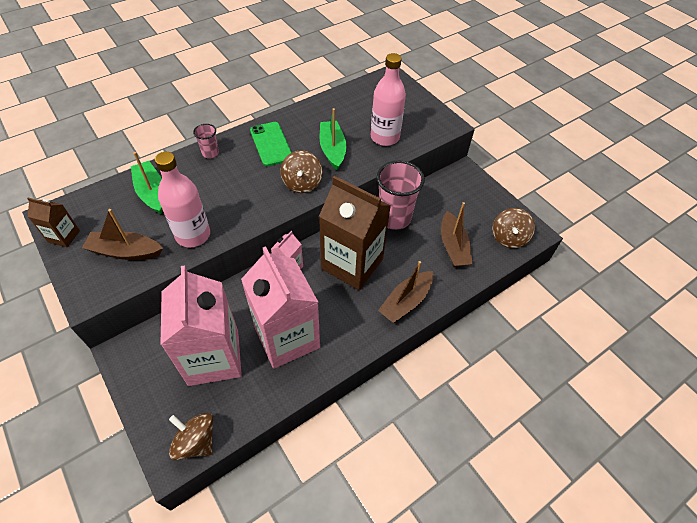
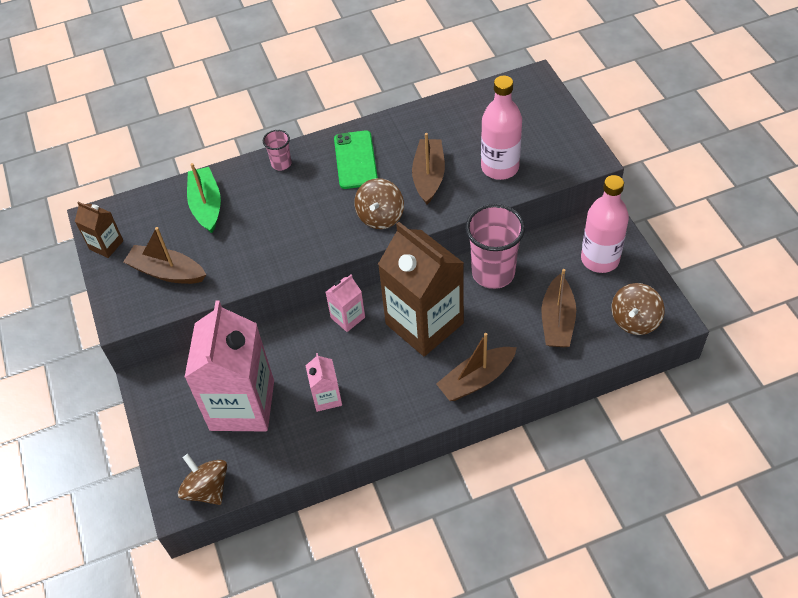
camera: 20 degrees right, 0 degrees up
pink bottle [155,152,210,248] -> pink bottle moved to [581,175,629,273]
pink carton [241,246,320,369] -> pink carton [305,353,342,412], size x0.45
green boat [320,108,346,170] -> brown boat [412,133,445,204]

